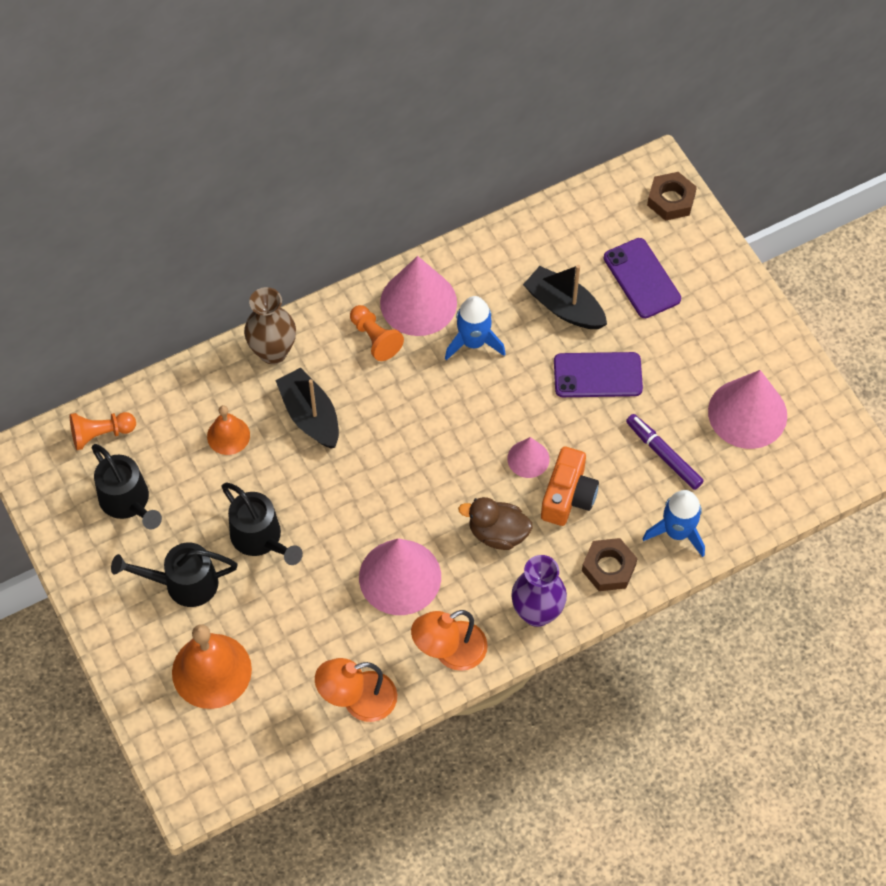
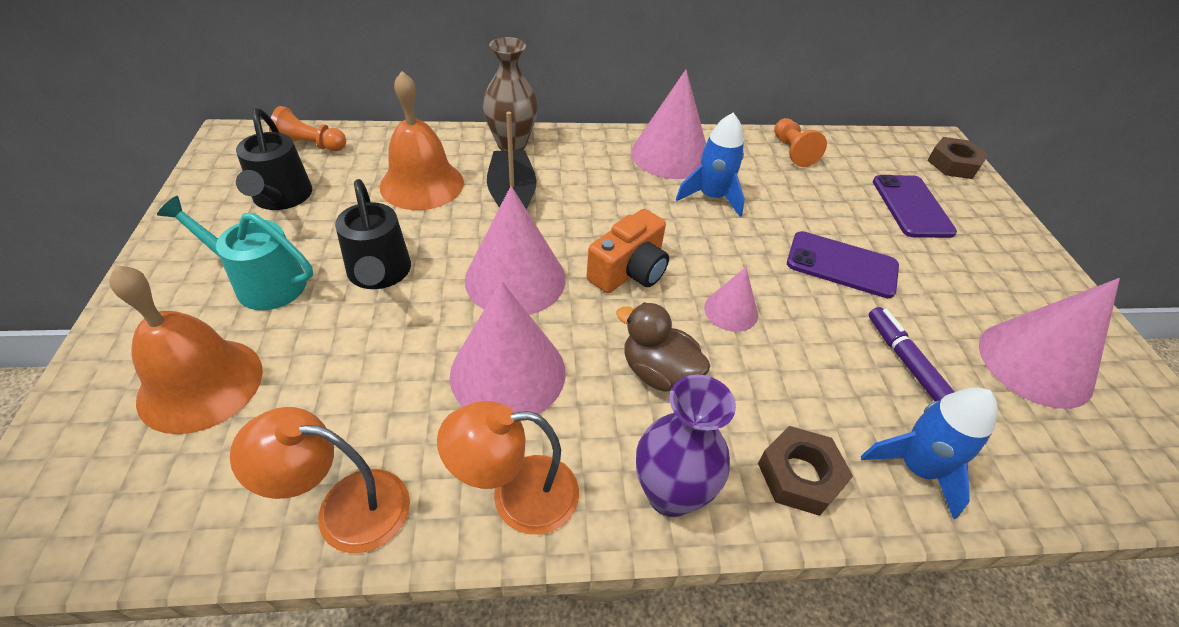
camera: 20 degrees right, 15 degrees down
black watering can [111,542,238,607] -> turquoise watering can [157,196,313,310]
orange bell [207,405,250,455] -> orange bell [380,71,464,210], size x1.75
orange pawn [350,305,404,361] -> orange pawn moved to [774,118,827,167]
black boat [523,265,607,329] -> none
orange camera [541,447,599,526] -> orange camera moved to [586,209,669,293]
none -> pink cone [465,186,565,315]

